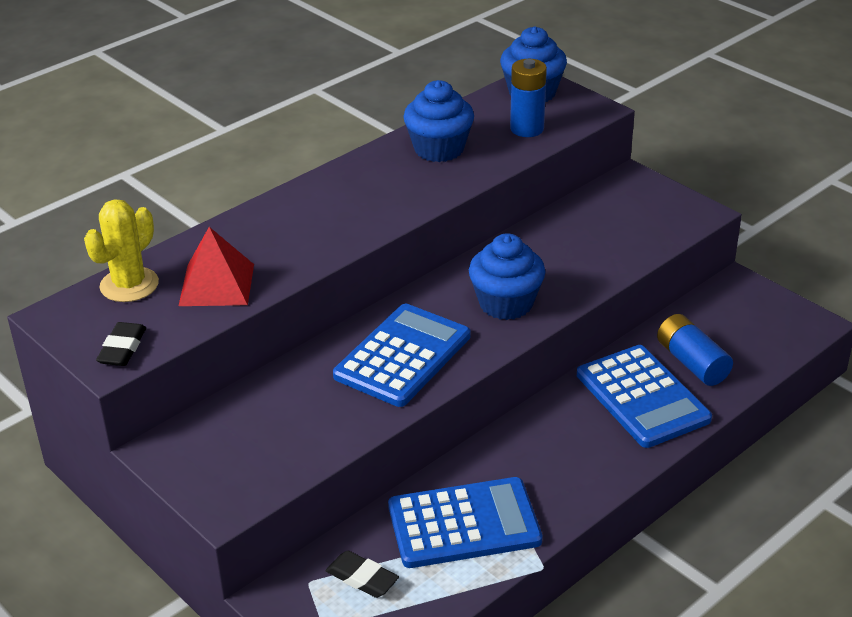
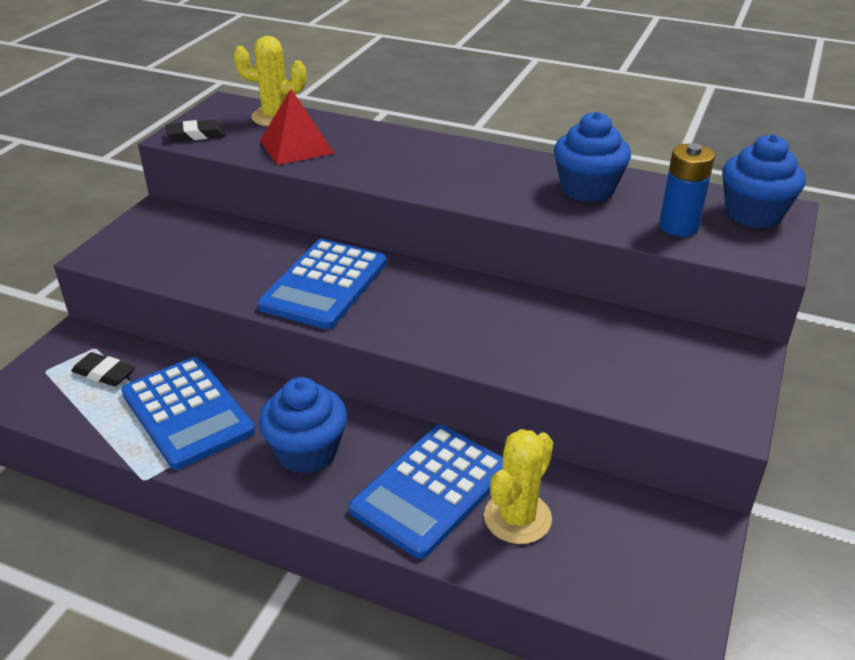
camera: 65 degrees right, 0 degrees up
black eraser [326,551,399,598] -> black eraser turned 75 degrees counterclockwise [71,352,135,387]
blue calculator [333,304,470,407] -> blue calculator turned 105 degrees clockwise [258,239,387,329]
blue cupcake [469,233,545,320] -> blue cupcake moved to [259,377,347,474]
blue battery [657,314,733,386] -> yellow cactus [484,429,553,544]

